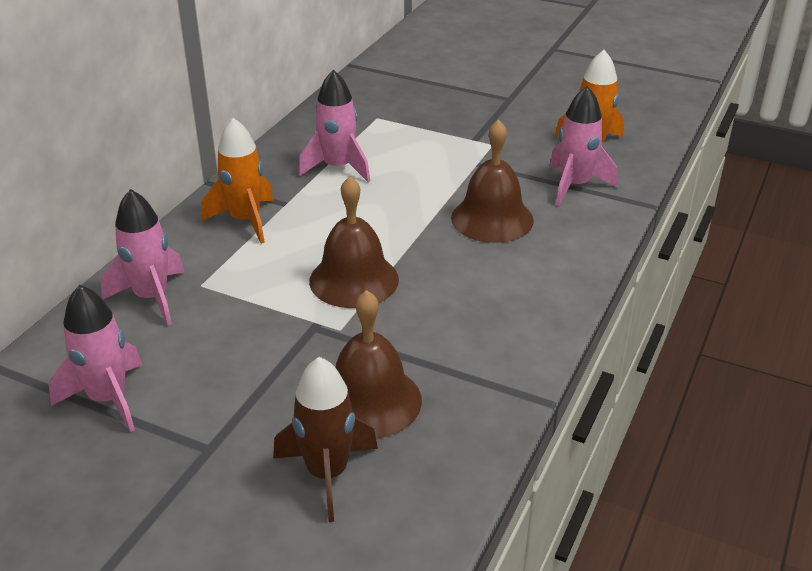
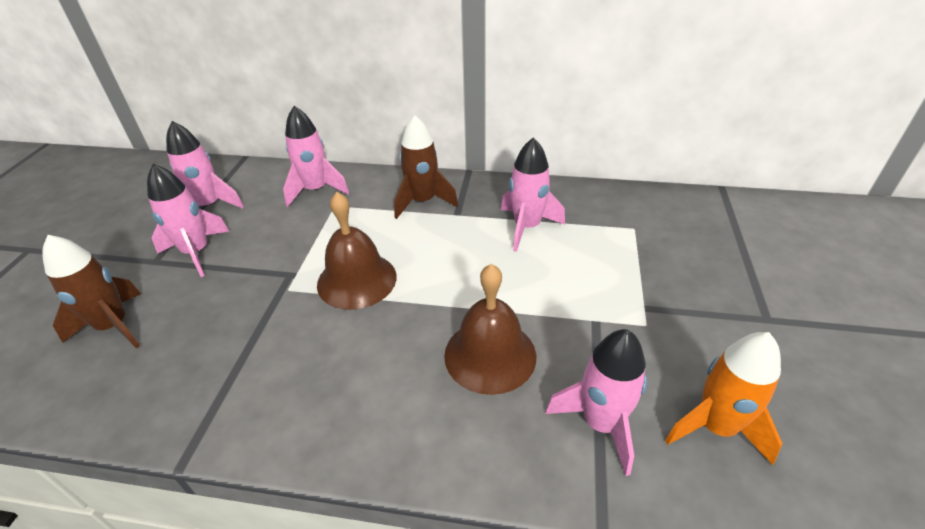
camera: 75 degrees right, 5 degrees up
orange rocket [201,118,274,244] -> brown rocket [394,115,458,219]
brown bell [336,290,422,438] -> none
none -> pink rocket [147,164,230,277]

